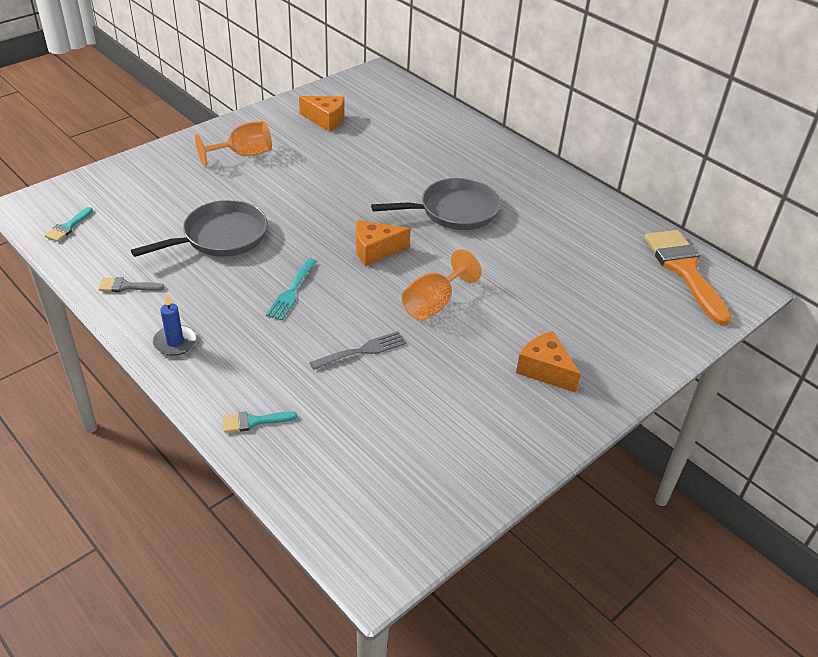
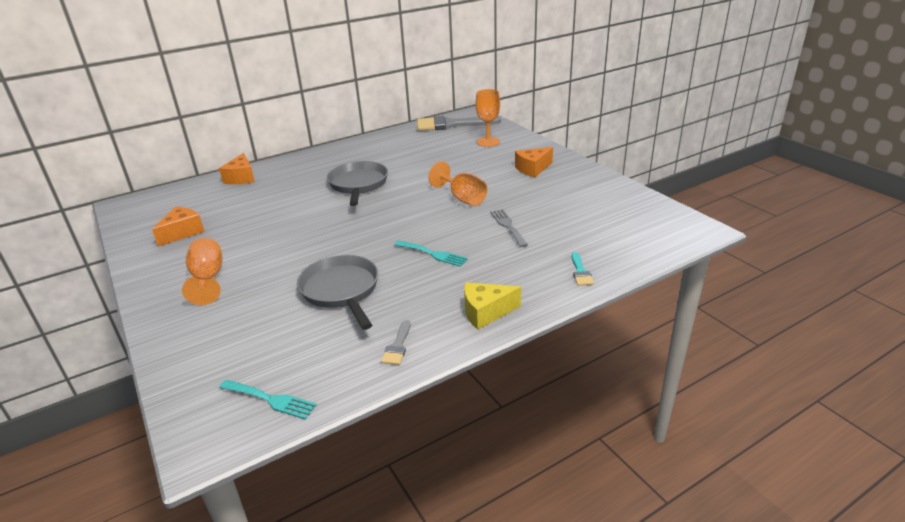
camera: 75 degrees left, 10 degrees down
turquoise brush [44,207,93,242] -> turquoise fork [219,380,317,420]
blue candle [153,294,197,356] -> yellow cheese [464,283,521,330]
orange cheese [356,220,411,266] -> orange cheese moved to [219,153,255,184]
orange brush [644,230,732,326] -> grey brush [417,116,501,131]
none -> orange goblet [475,89,500,147]

